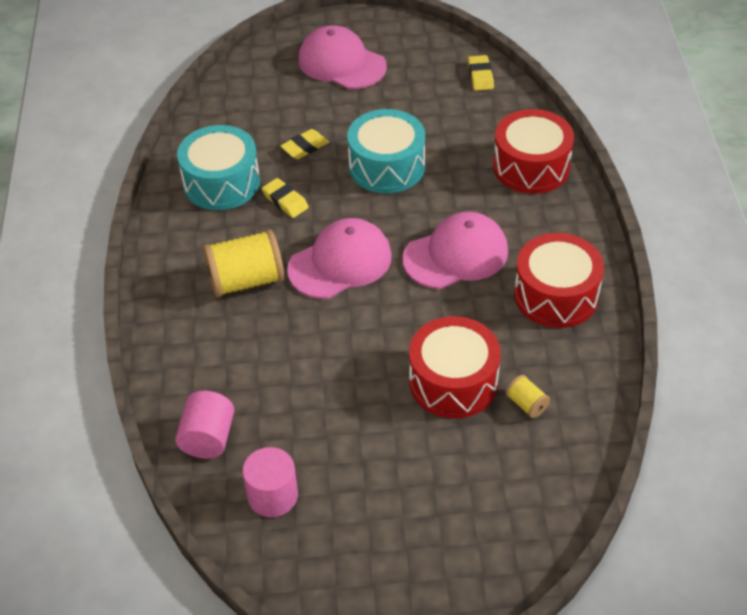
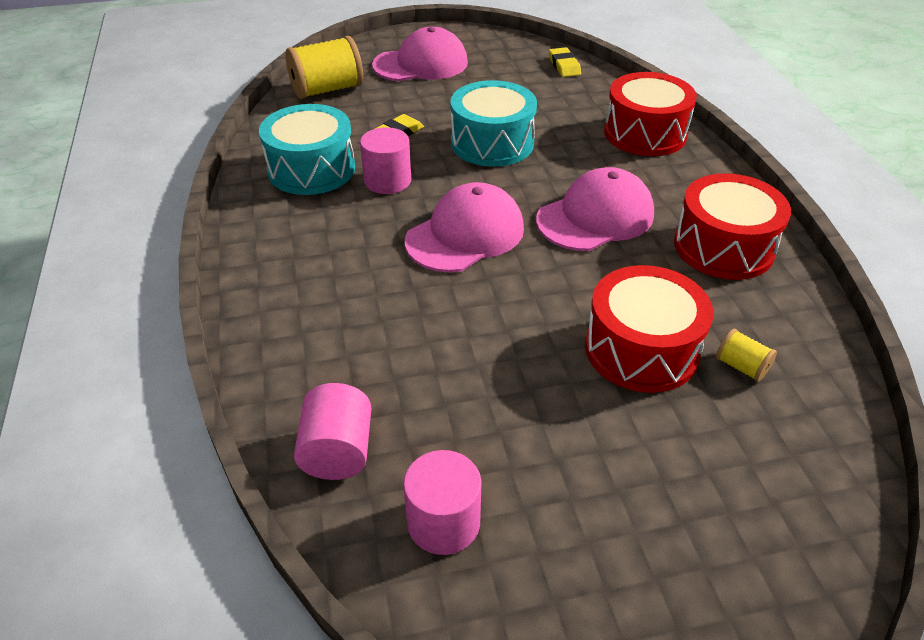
camera: 10 degrees left, 5 degrees down
yellow spool [203,230,284,297] -> yellow spool moved to [286,36,363,99]
yellow eraser [262,178,309,218] -> pink cylinder [360,127,411,194]
pink cap [298,25,387,89] -> pink cap turned 135 degrees clockwise [372,27,468,81]

